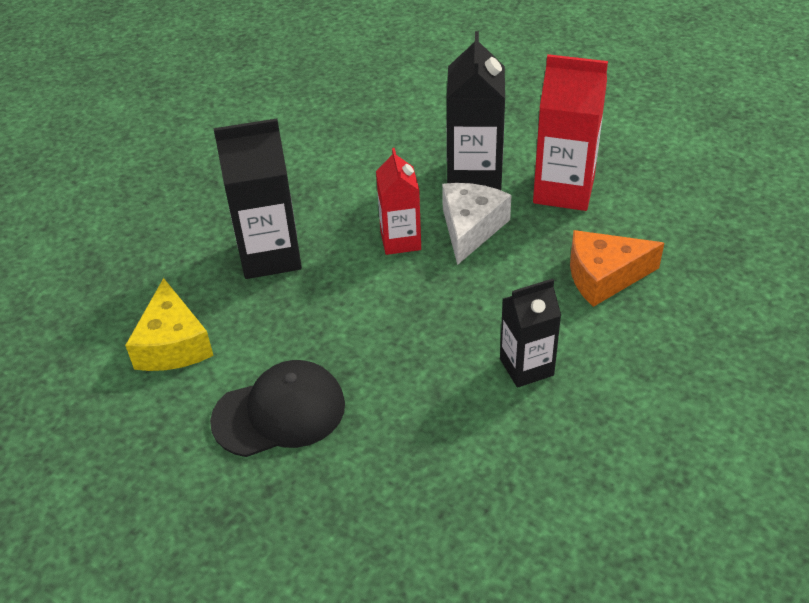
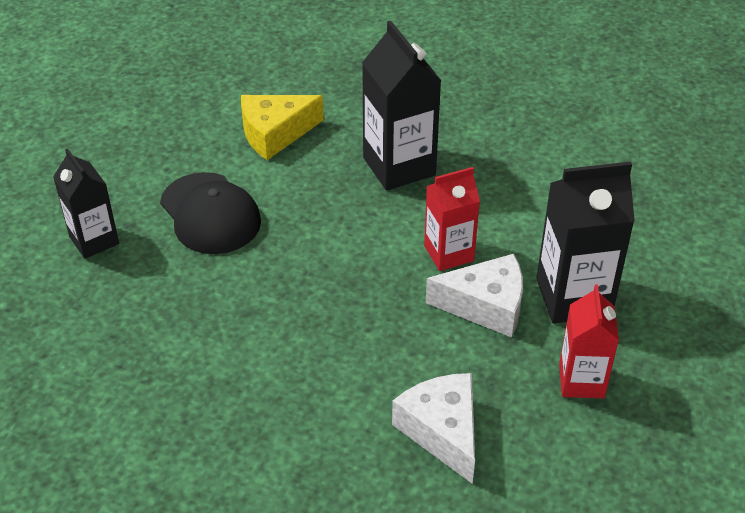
camera: 75 degrees right, 0 degrees up
black carton [500,279,561,388] -> black carton moved to [53,148,119,259]
red carton [533,54,608,211] -> red carton [559,284,619,398], size x0.64
orange cheese [570,230,664,307] -> white cheese [392,373,475,484]

